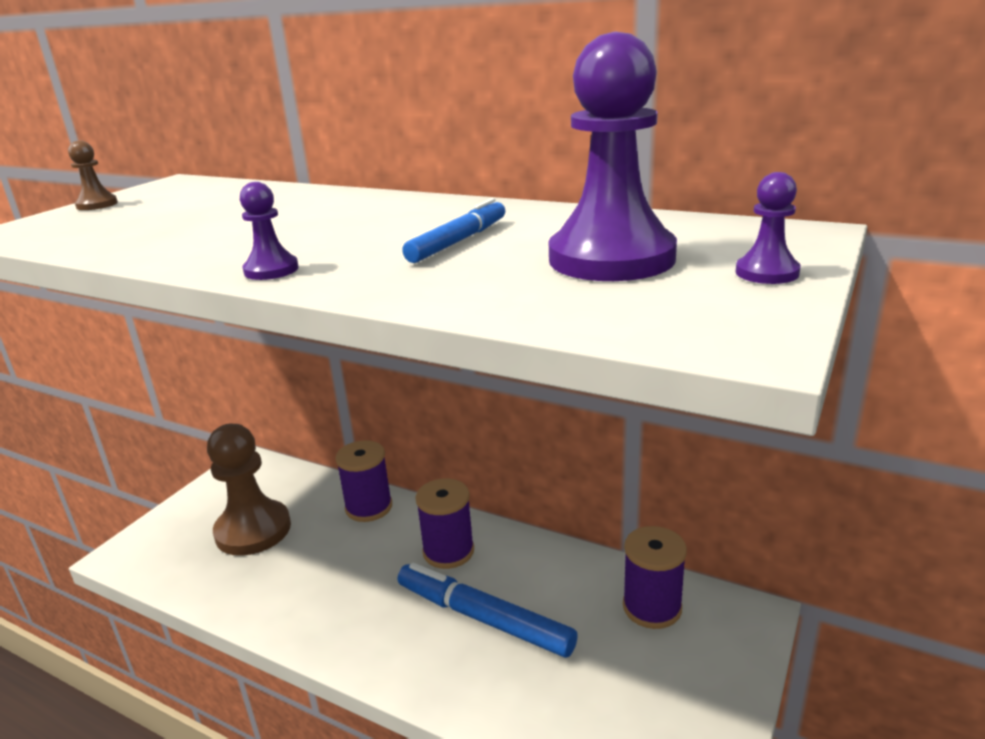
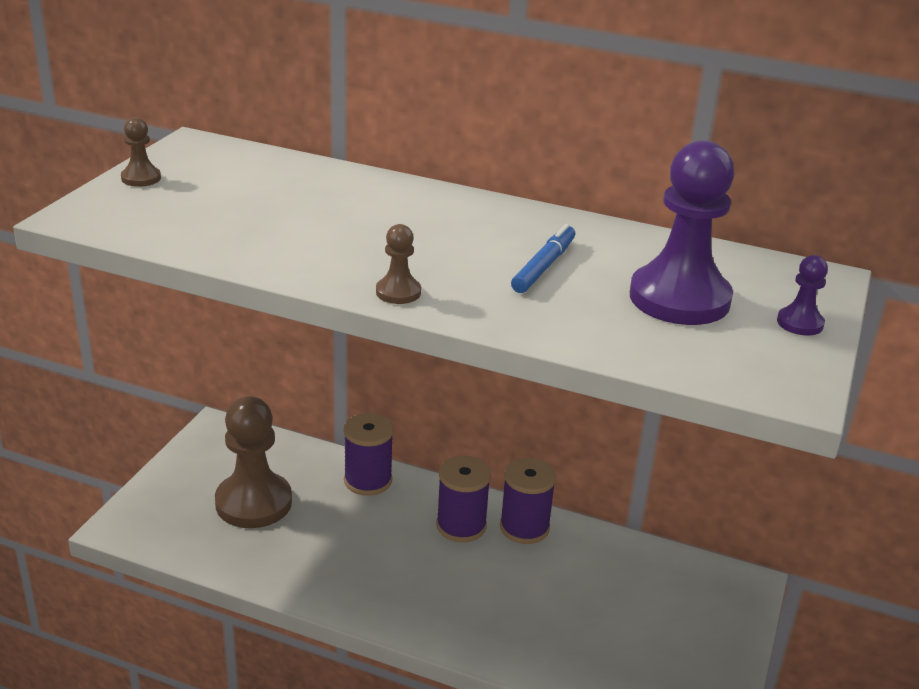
camera: 10 degrees left, 5 degrees up
purple pawn [240,182,299,280] -> brown pawn [376,224,421,304]
blue marker [398,563,578,658] -> none
purple spool [623,526,687,629] -> purple spool moved to [500,458,556,544]

